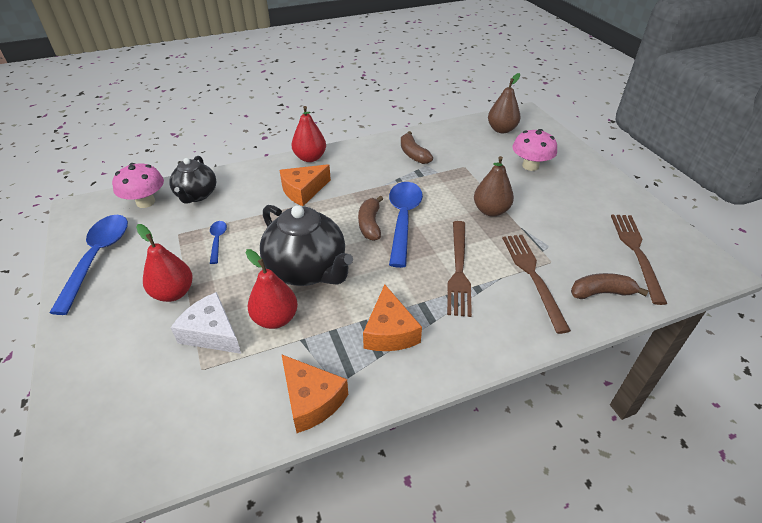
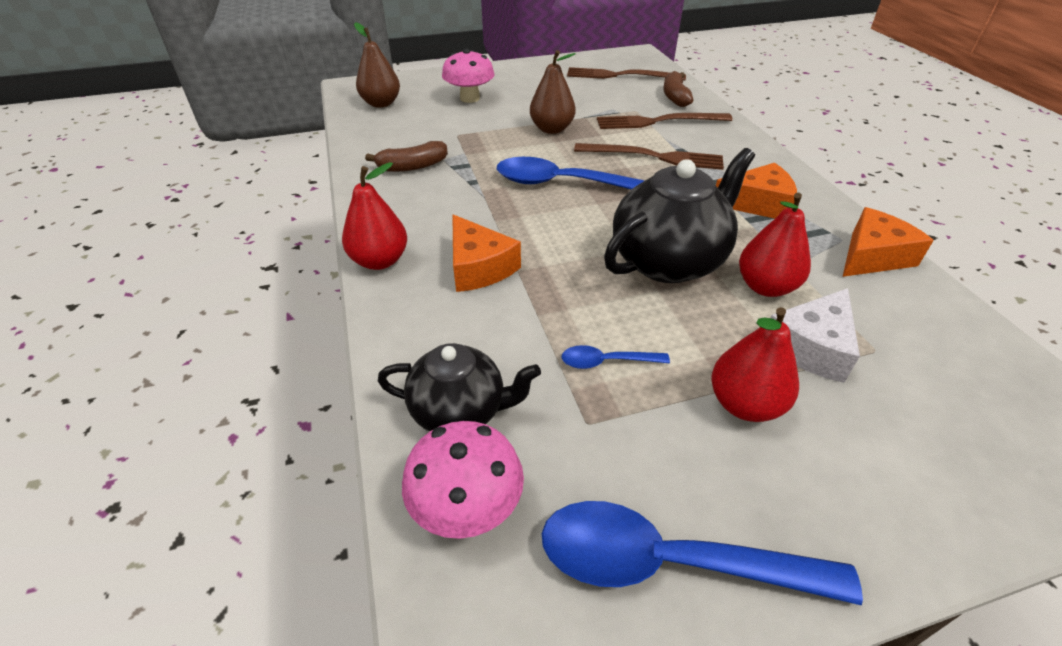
camera: 85 degrees left, 0 degrees up
brown banana [358,196,383,241] -> none

